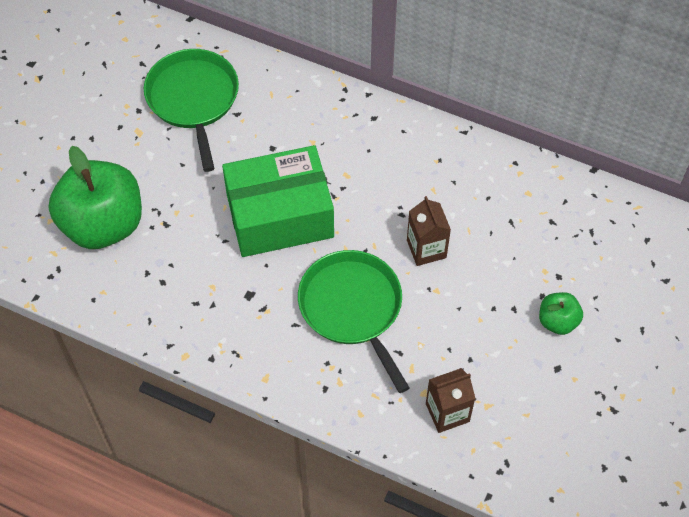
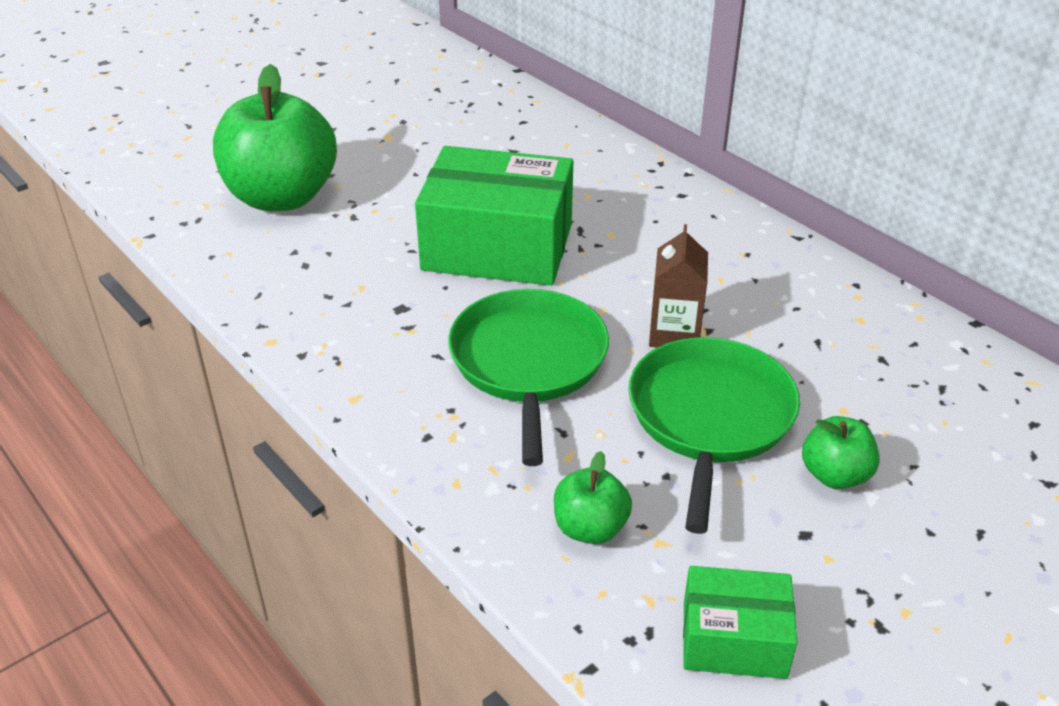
camera: 25 degrees right, 20 degrees down
green pan [144,49,239,172] -> green pan moved to [628,337,800,534]
brown carton [426,368,476,433] -> green apple [554,451,632,544]
none -> green box [683,566,798,679]

